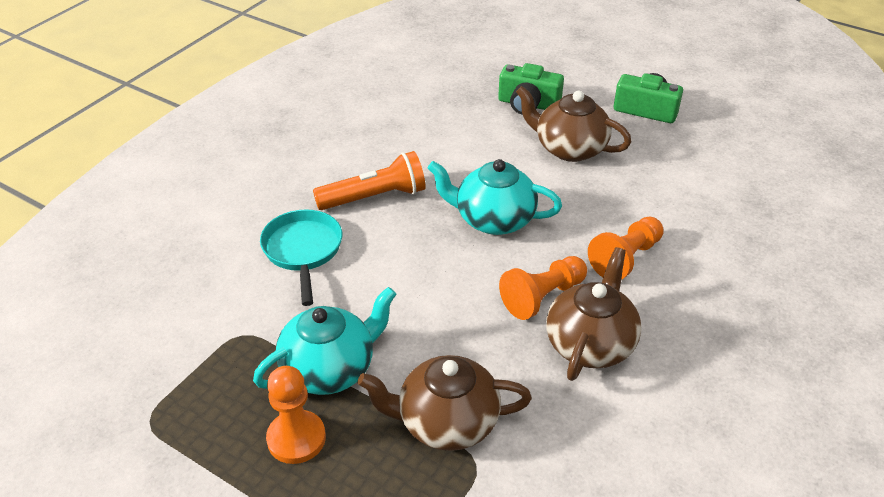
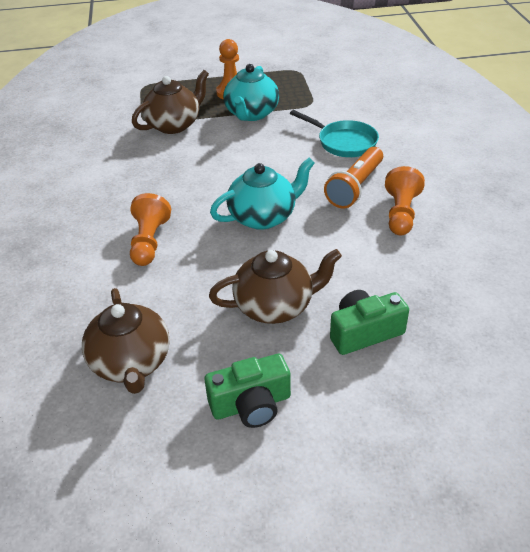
camera: 140 degrees right, 0 degrees up
orange pawn [499,256,587,320] -> orange pawn moved to [385,166,425,236]
brown teapot [546,247,641,381] -> brown teapot moved to [82,288,170,394]

